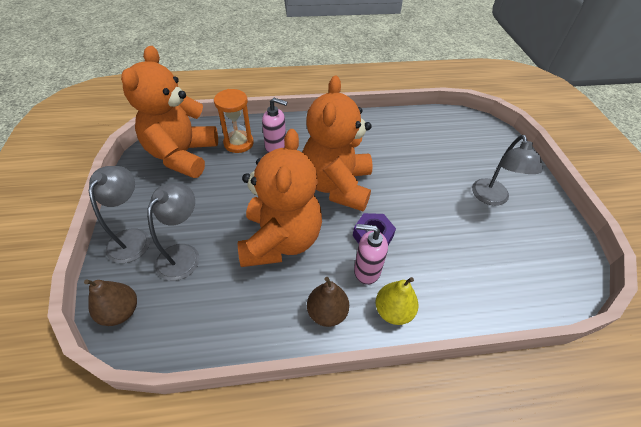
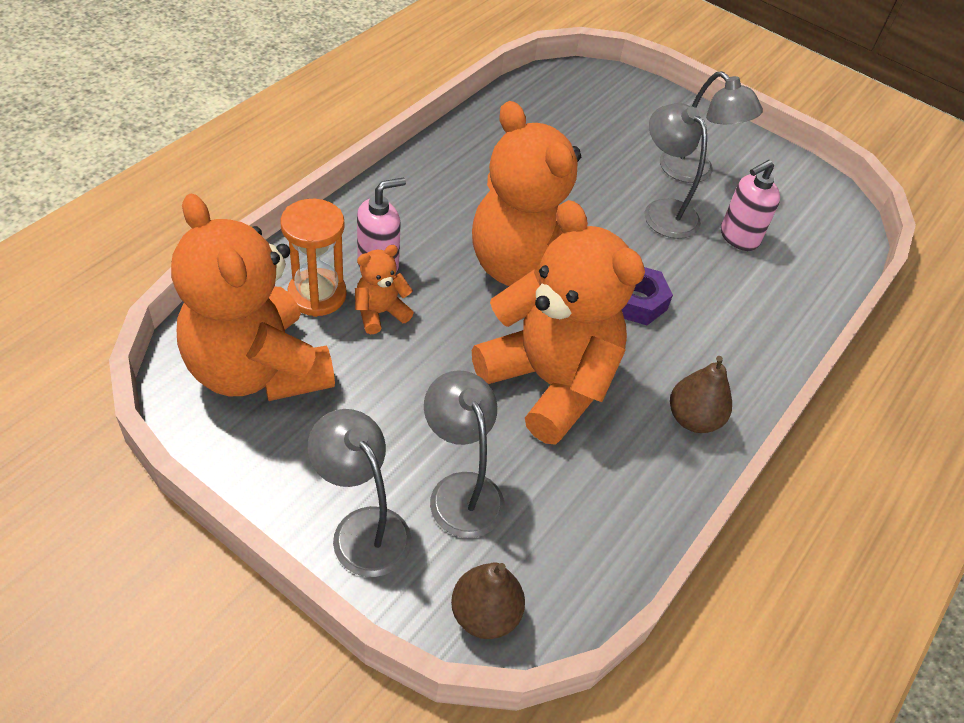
camera: 50 degrees left, 0 degrees up
pink soap dispenser [354,224,388,285] -> pink soap dispenser moved to [721,160,780,251]
yellow pear [375,277,419,325] -> none
none -> orange teddy bear [355,245,413,334]
none -> grey lamp [645,103,707,239]

